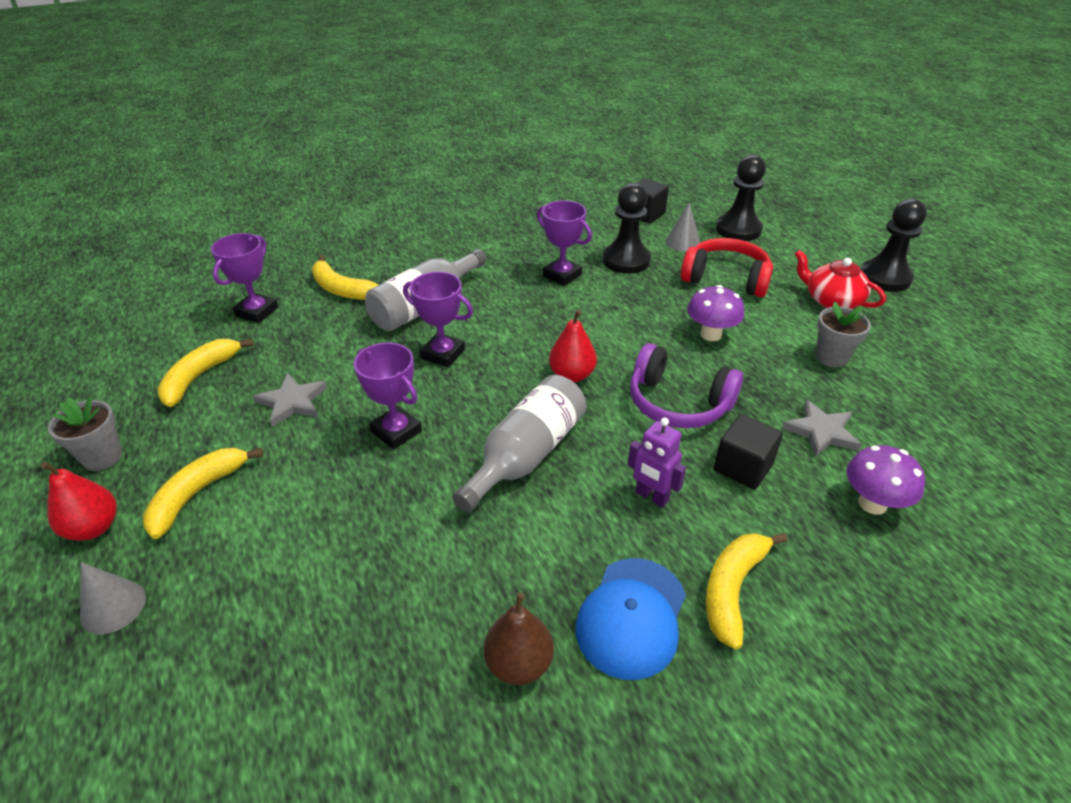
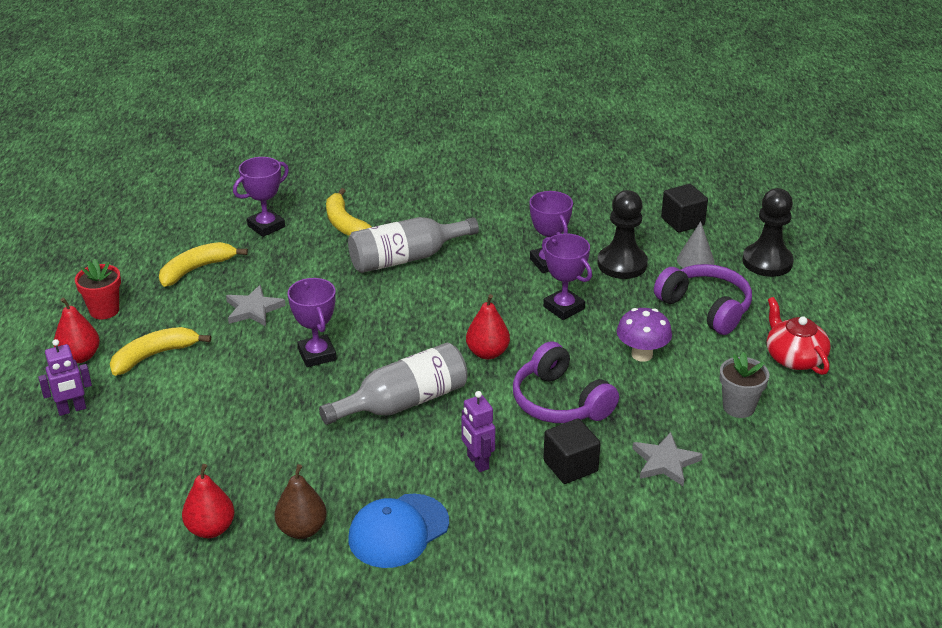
camera: 25 degrees right, 5 degrees down
grey flower pot [48,397,122,471] -> red flower pot [75,258,121,319]
grey cone [80,562,146,635] -> purple robot [38,339,92,416]
purple trophy [403,272,473,367] -> purple trophy moved to [542,233,592,320]
red headphones [681,238,773,297] -> purple headphones [654,264,752,335]
yellow banana [706,533,787,650] -> none
purple mushroom [846,445,925,515] -> none
black pawn [861,199,927,292] -> none
none -> red pear [182,464,235,538]

